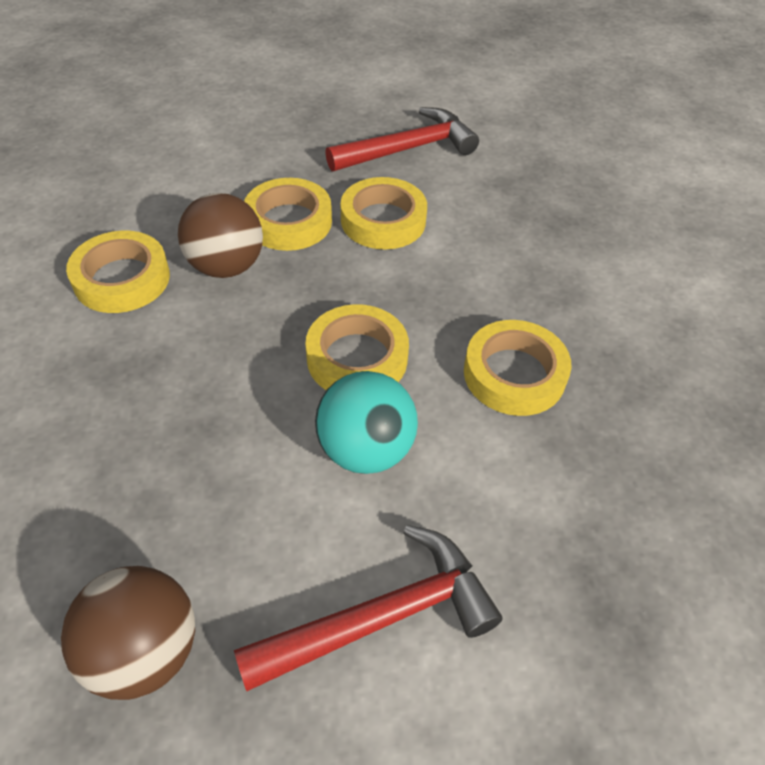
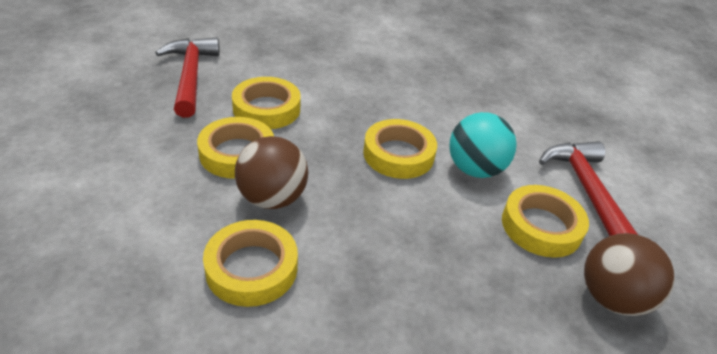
camera: 75 degrees left, 10 degrees down
yellow tape [464,320,572,416] -> yellow tape moved to [502,185,589,258]

